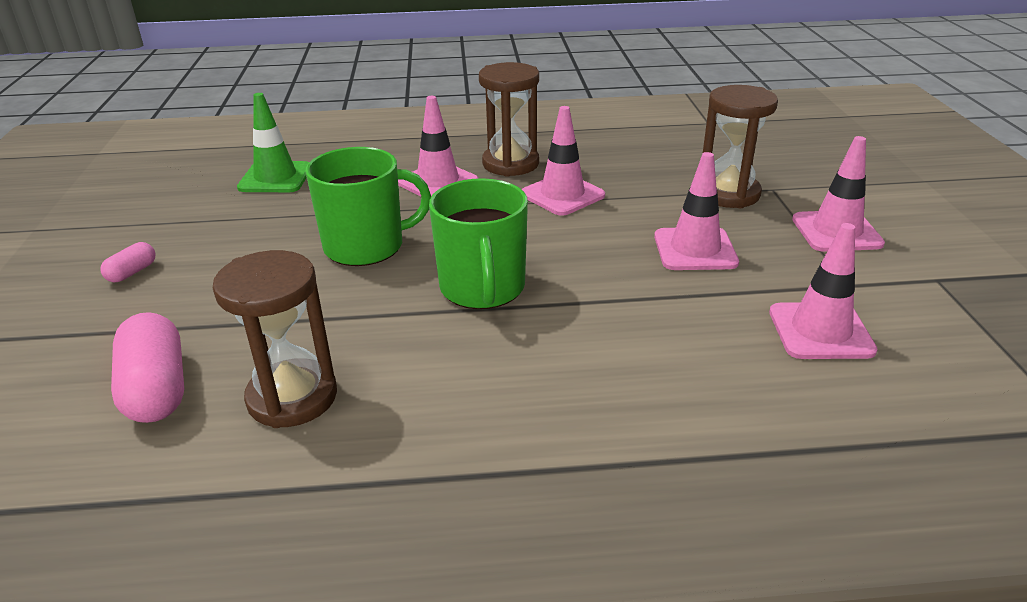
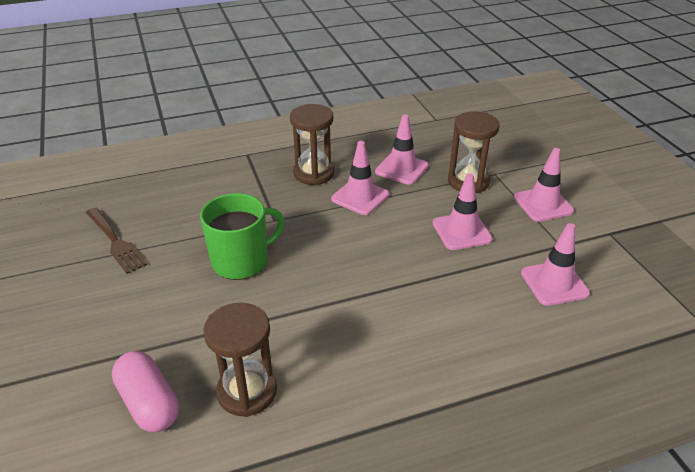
camera: 15 degrees left, 5 degrees up
pink capsule [100,242,156,282] -> none
green traffic cone [237,93,309,192] -> none
pink traffic cone [398,96,479,196] -> pink traffic cone moved to [375,114,429,185]
green mug [429,178,528,309] -> none
none -> brown fork [86,208,147,274]

